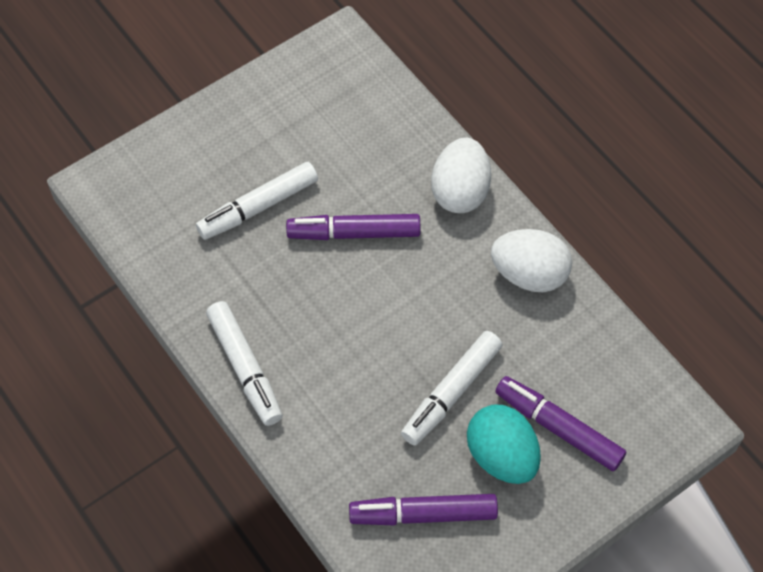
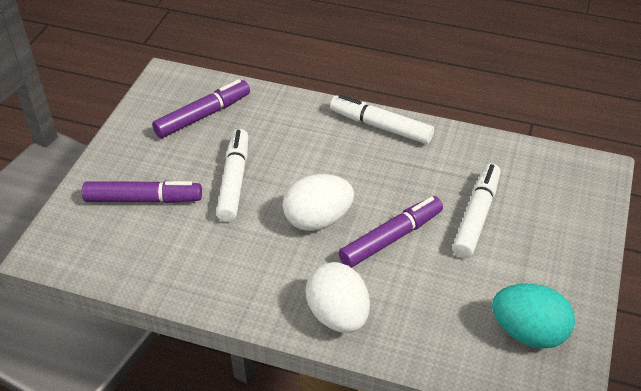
camera: 145 degrees right, 15 degrees down
turquoise egg [467,405,541,484] -> turquoise egg moved to [492,284,575,349]
white egg [491,229,572,292] -> white egg moved to [283,174,354,231]

